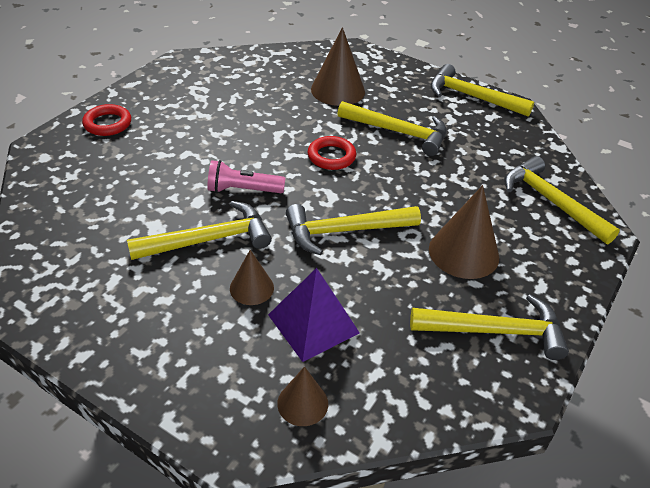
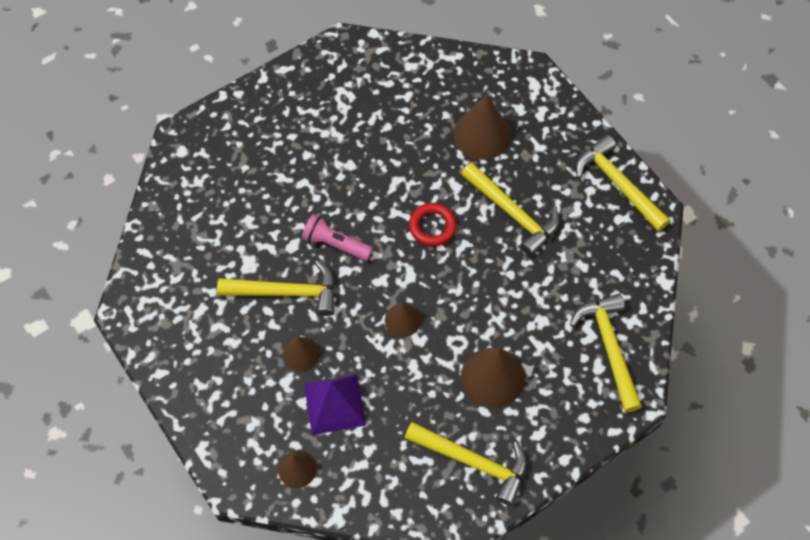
camera: 25 degrees right, 20 degrees up
red ring [82,104,131,136] -> none
yellow hammer [286,204,421,255] -> brown cone [385,302,421,337]

